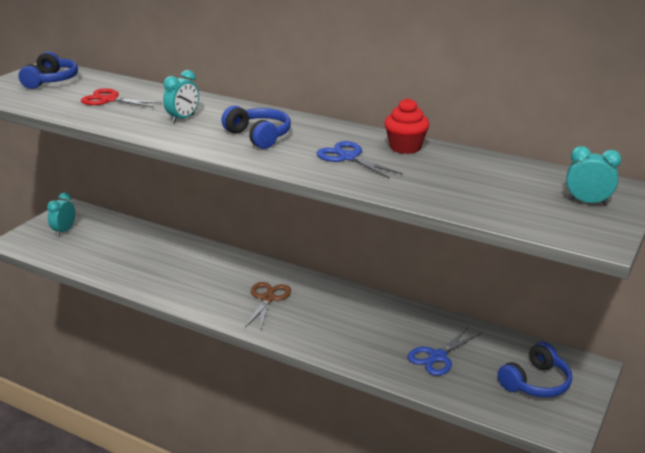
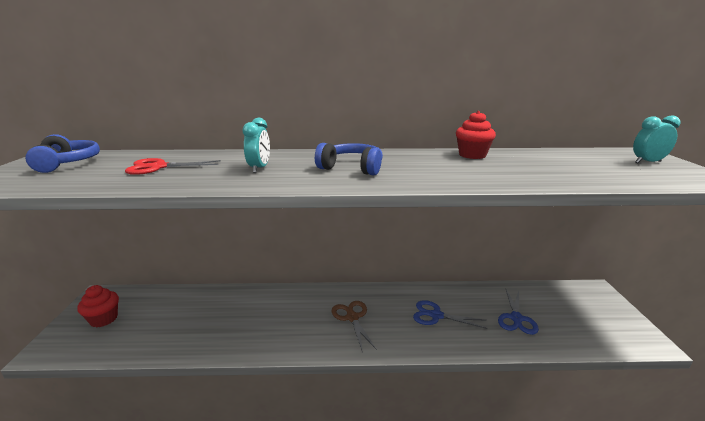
camera: 30 degrees left, 5 degrees down
turquoise clock [47,192,75,237] -> red cupcake [77,285,119,328]
blue scissors [316,141,403,179] -> blue scissors moved to [413,300,487,329]
blue headphones [498,342,572,397] -> none

